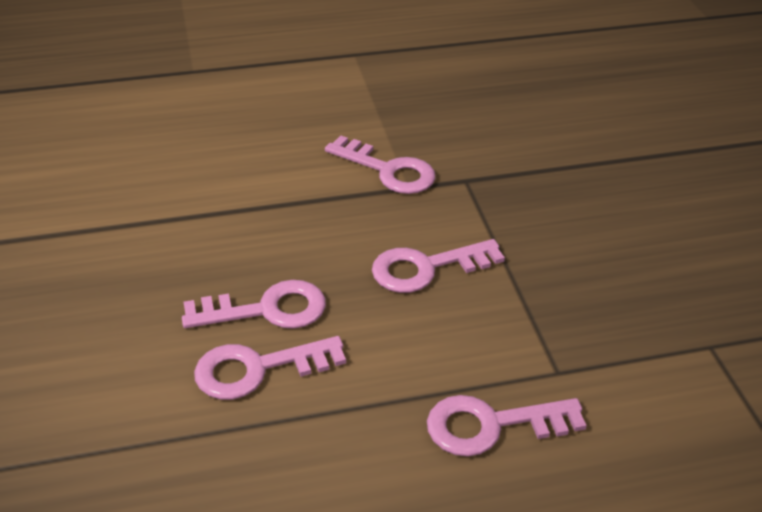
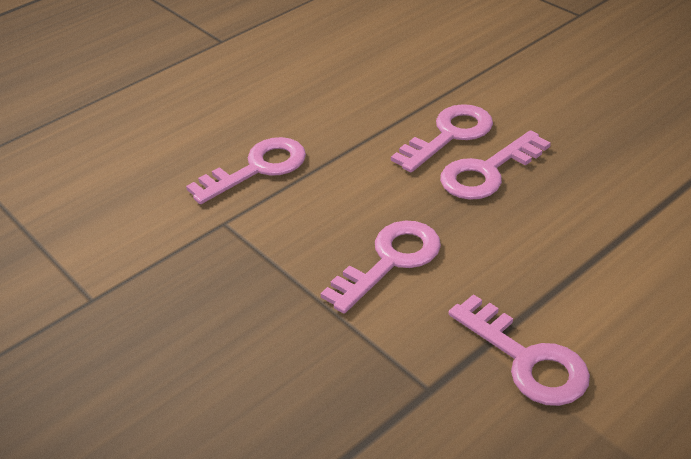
camera: 155 degrees right, 0 degrees up
pink key [325,135,435,194] -> pink key turned 135 degrees counterclockwise [449,294,590,406]

